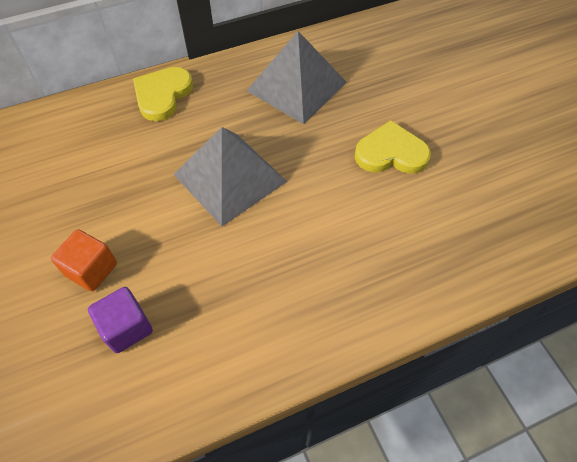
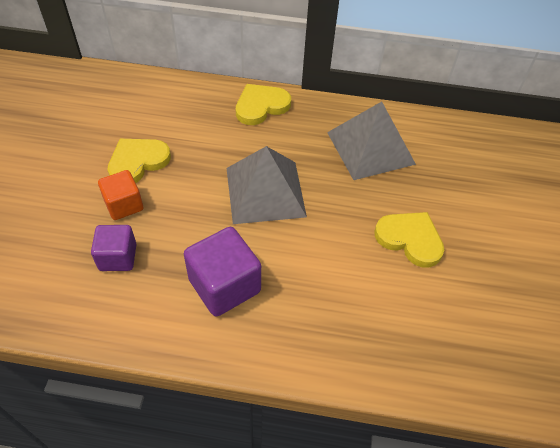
camera: 30 degrees right, 5 degrees down
none -> yellow heart [108,139,171,183]
none -> purple cube [184,227,261,317]

